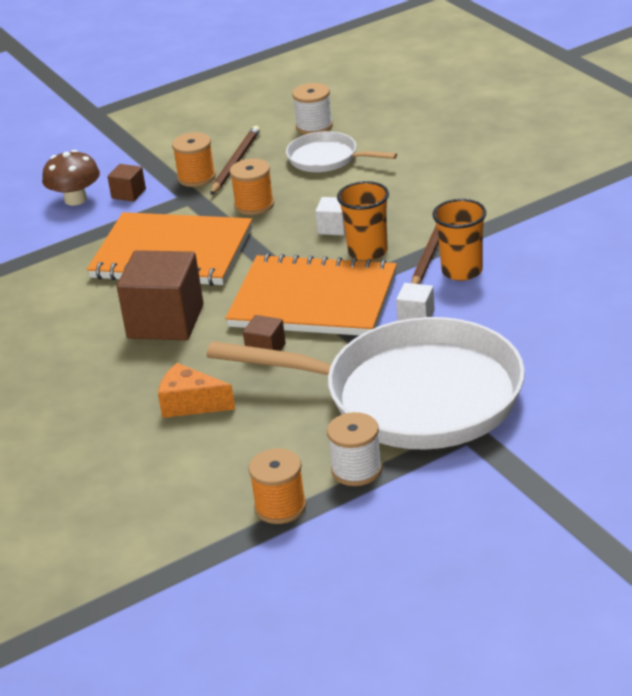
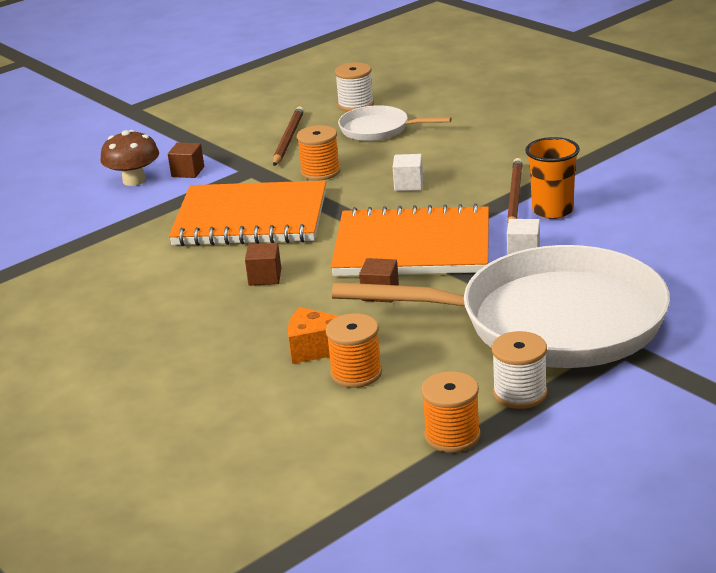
camera: 10 degrees left, 5 degrees down
brown cube [117,250,204,340] -> brown cube [245,243,281,286], size x0.46
orange spool [172,132,216,187] -> orange spool moved to [326,313,382,388]
orange cup [337,181,389,261] -> none

